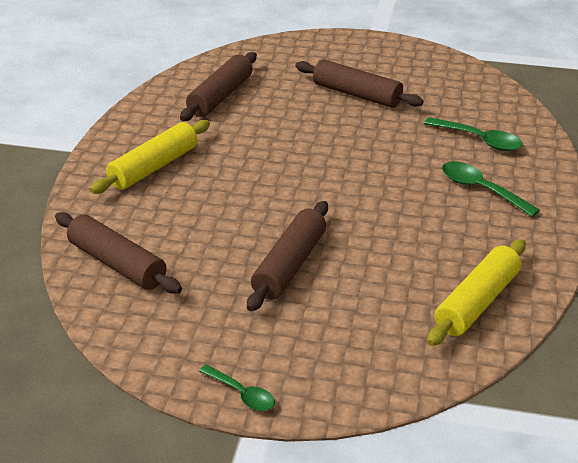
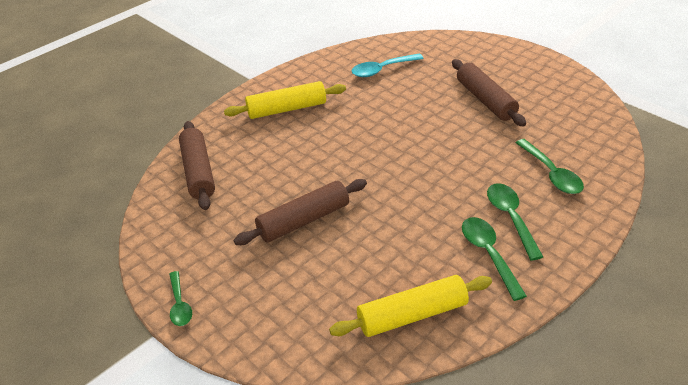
camera: 35 degrees right, 5 degrees up
brown rolling pin [180,52,257,121] -> turquoise spoon [352,54,424,77]
none -> green spoon [462,217,527,301]

